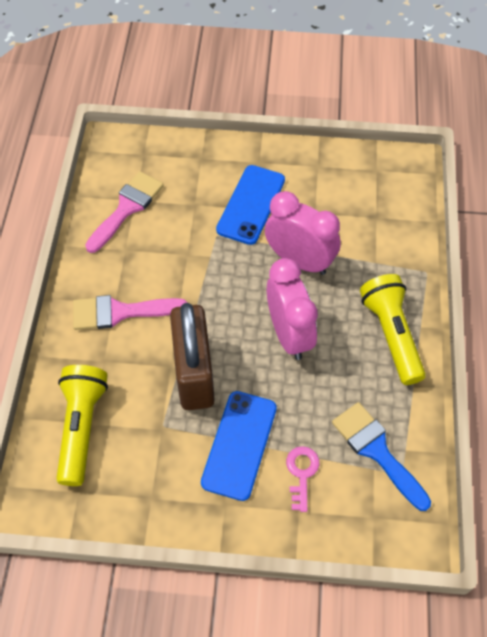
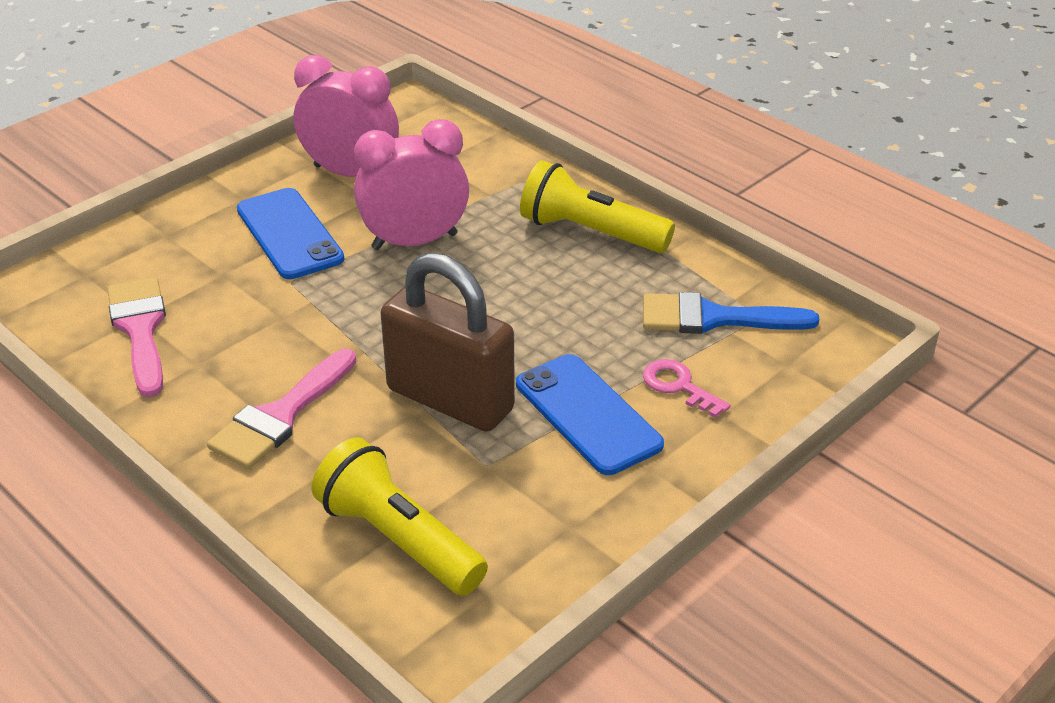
camera: 50 degrees left, 20 degrees down
pink clock [267,258,318,360] -> pink clock moved to [293,55,399,177]

